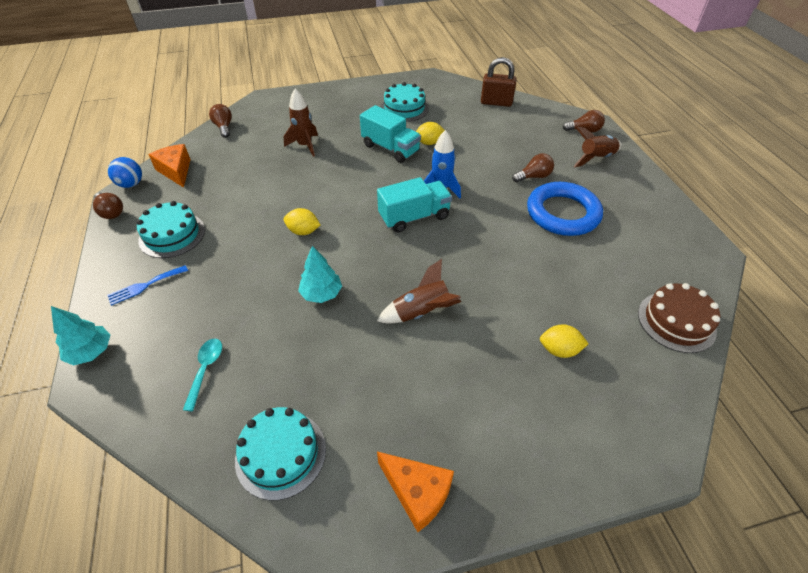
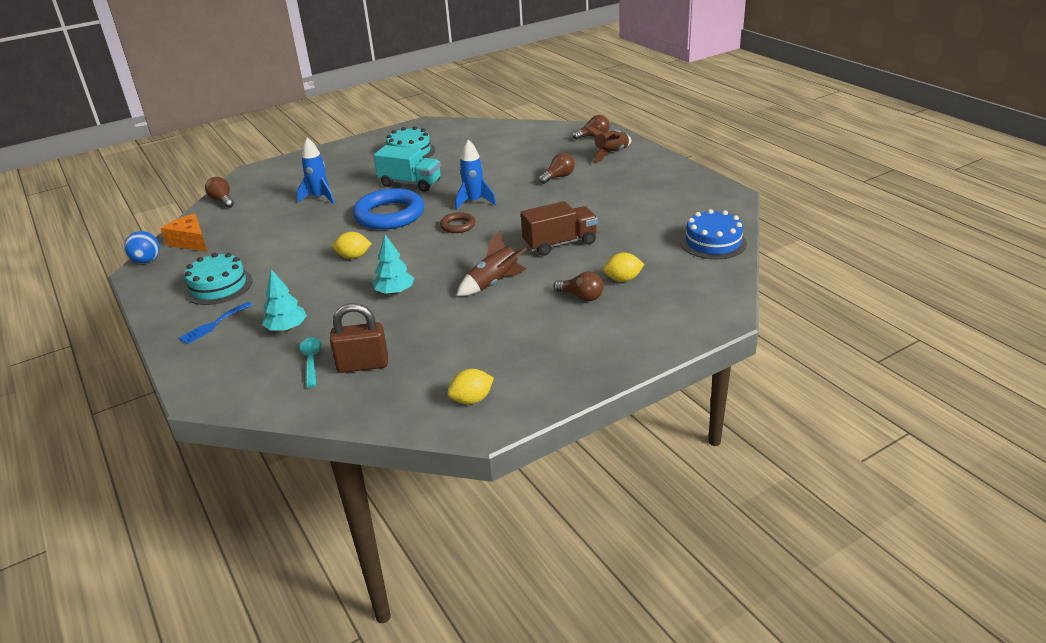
camera: 15 degrees left, 15 degrees down
turquoise tree [51,306,110,366] -> turquoise tree moved to [262,269,307,331]
brown light bulb [93,193,123,219] -> brown light bulb moved to [554,271,604,301]
turquoise cake [235,407,326,500] -> none
brown rocket [284,89,318,157] -> blue rocket [297,138,335,204]
turquoise truck [377,177,452,233] -> brown ring [440,212,475,233]
orange cheese [377,451,454,532] -> none
yellow lemon [416,122,445,145] -> yellow lemon moved to [447,369,494,404]
brown padlock [481,57,517,107] -> brown padlock moved to [330,303,388,373]
blue ring [527,182,603,236] -> blue ring moved to [353,188,424,230]
brown cake [638,283,720,353] -> blue cake [680,209,747,259]
none -> brown truck [521,201,598,256]

